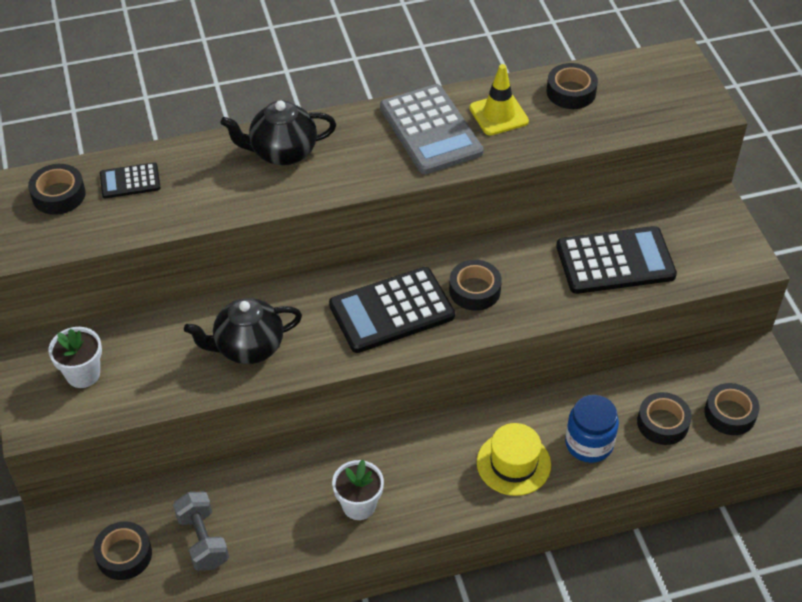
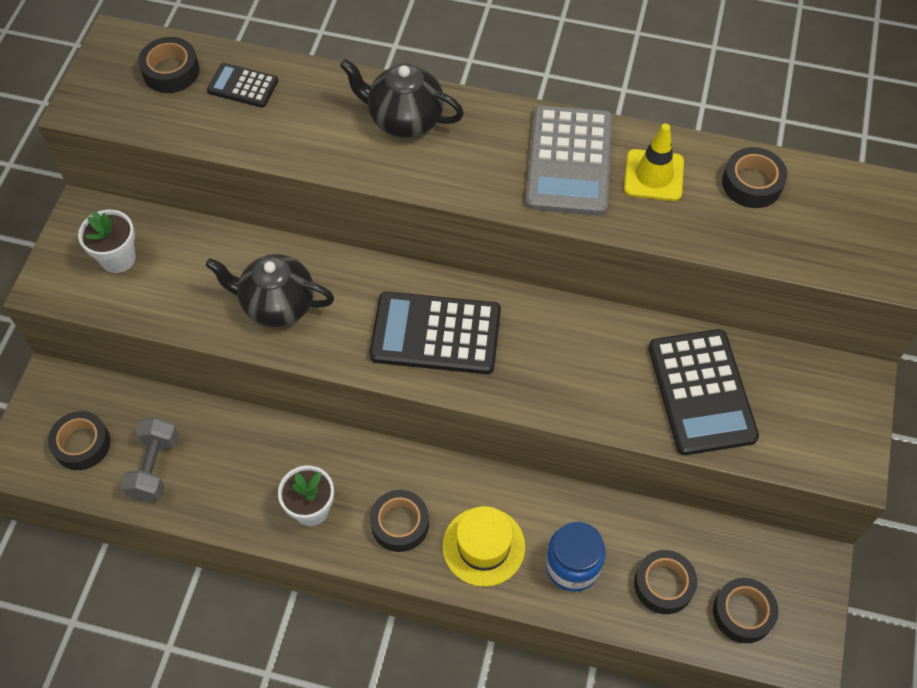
camera: 30 degrees right, 10 degrees up
black tape [449,260,502,311] -> black tape moved to [370,490,429,552]
black calculator [556,226,677,294] -> black calculator turned 60 degrees clockwise [648,329,759,455]

